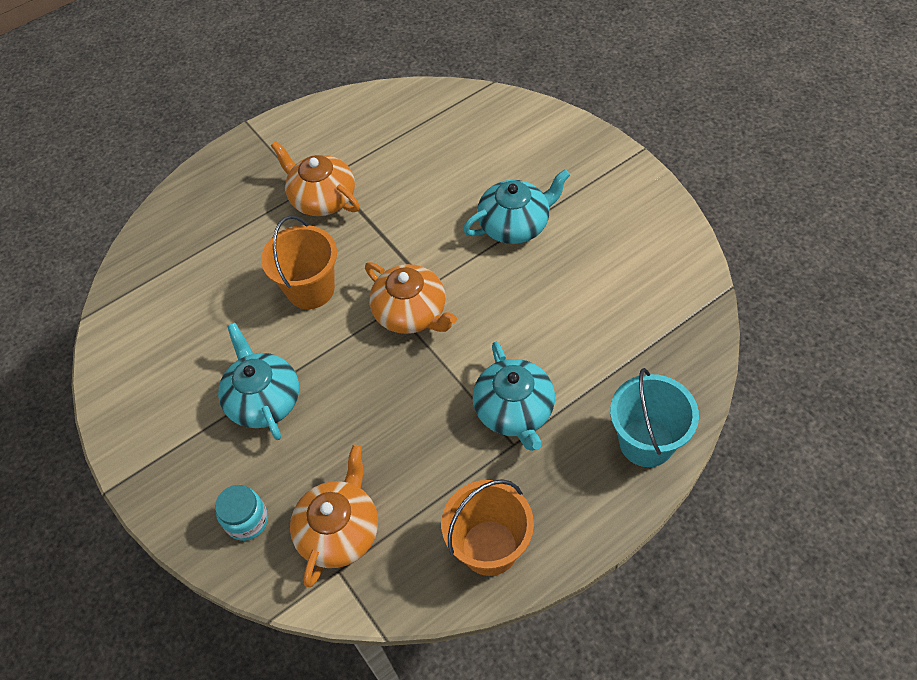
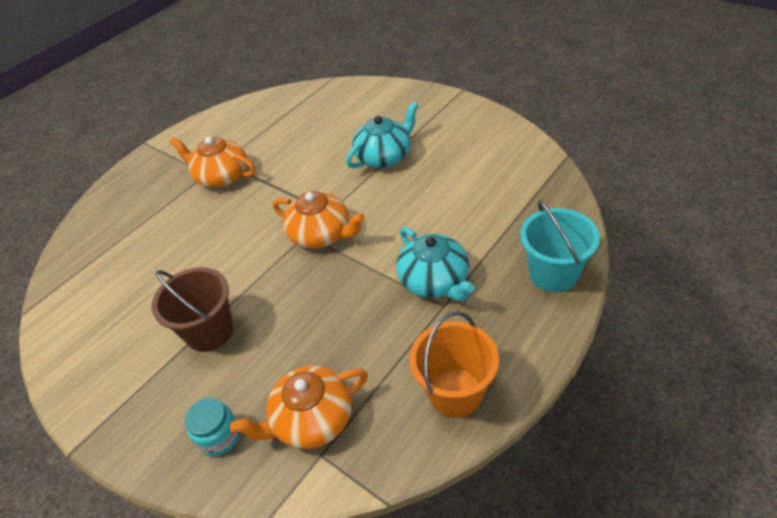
camera: 15 degrees left, 10 degrees down
turquoise teapot [218,323,299,440] -> brown bucket [152,267,233,352]
orange bucket [261,215,337,309] -> none
orange teapot [290,445,378,587] -> orange teapot turned 120 degrees counterclockwise [230,366,368,449]

